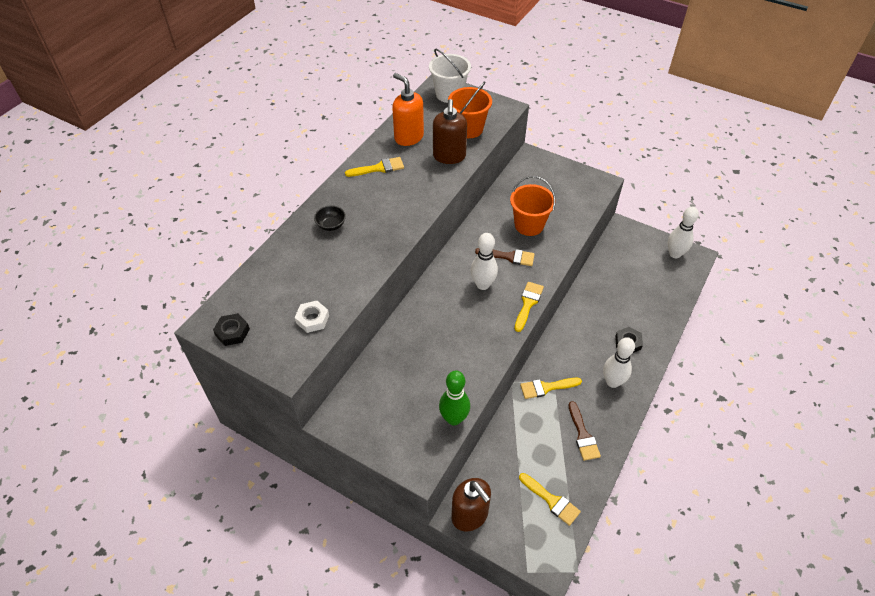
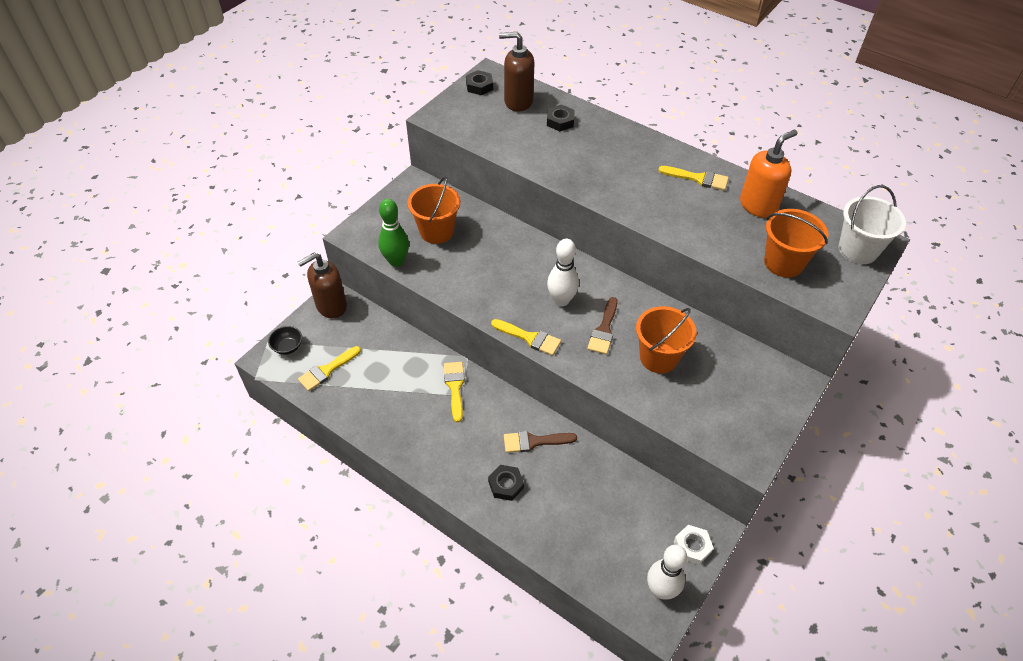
camera: 95 degrees right, 0 degrees up
white nut [295,301,329,333] -> white nut moved to [674,525,714,565]
black bowl [314,205,346,231] -> black bowl moved to [268,326,302,355]
yellow brush [345,157,404,177] -> yellow brush turned 60 degrees counterclockwise [658,166,729,191]
brown soap dispenser [433,99,467,164] -> brown soap dispenser moved to [499,32,534,111]
brown brush [569,401,601,461] -> brown brush moved to [504,431,577,453]
white bowling pin [603,337,635,388] -> none
none -> orange bucket [408,176,460,244]
none -> black nut [547,105,575,131]

